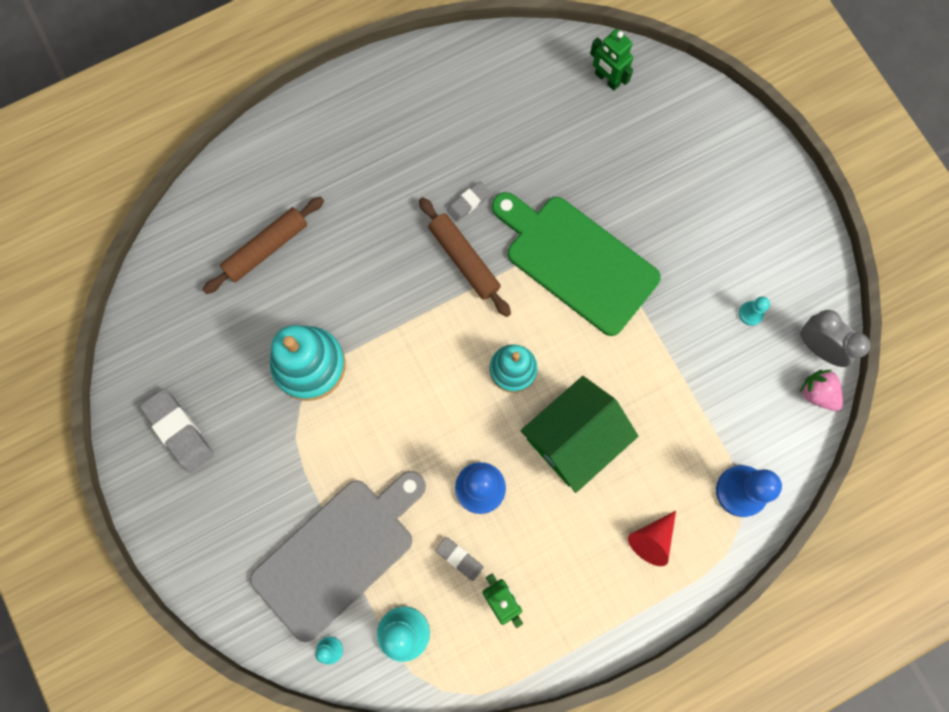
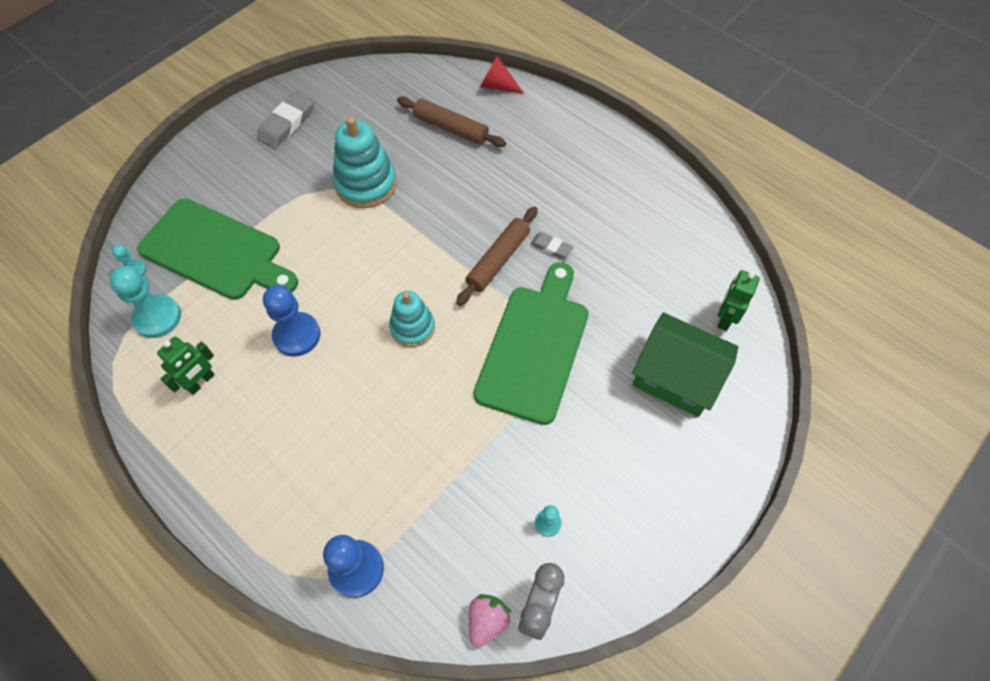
camera: 70 degrees right, 15 degrees down
grey cutting board [250,471,426,642] -> green cutting board [137,198,298,300]
grey eraser [435,537,484,581] -> none
green house [520,376,638,493] -> green house moved to [632,312,738,417]
red cone [628,511,676,566] -> red cone moved to [480,56,524,94]

